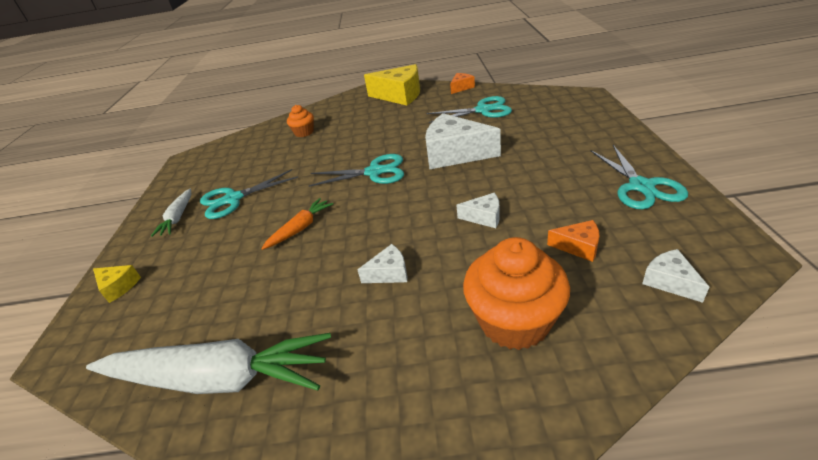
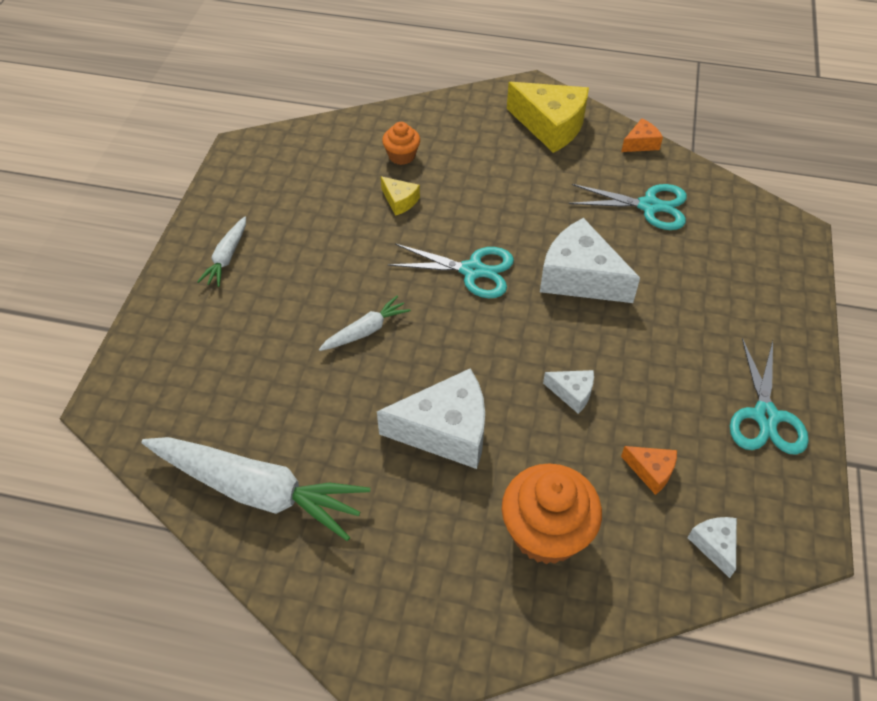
camera: 10 degrees right, 15 degrees up
yellow cheese [93,265,141,303] -> yellow cheese moved to [381,176,420,216]
turquoise scissors [200,169,298,219] -> none
orange carrot [261,198,333,250] -> white carrot [319,296,411,351]
white cheese [357,244,407,283] -> white cheese [377,368,485,469], size x2.08

